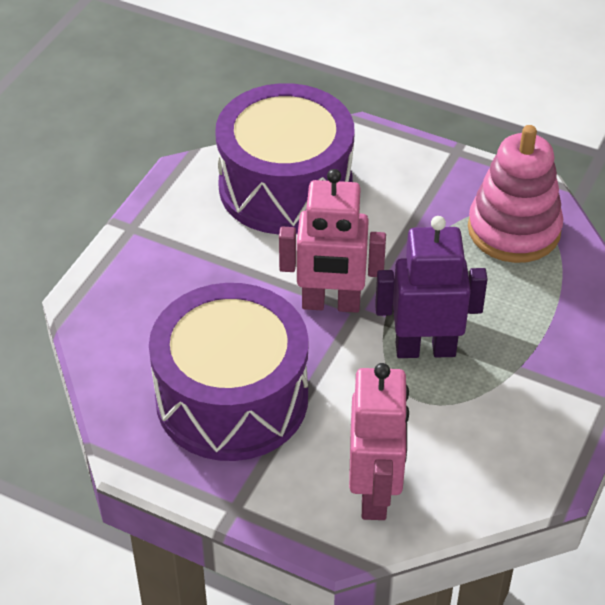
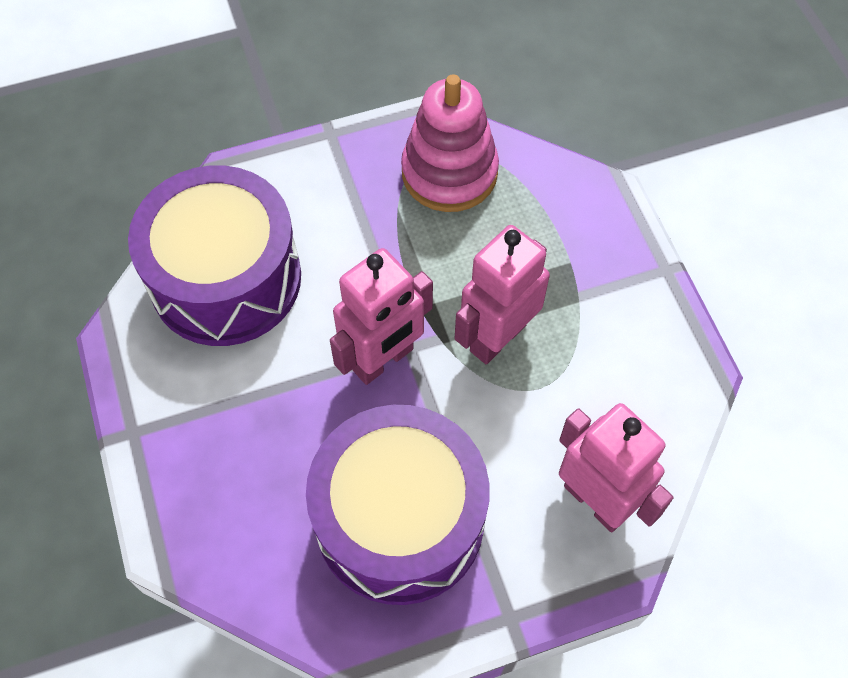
camera: 45 degrees left, 15 degrees up
purple robot [375,216,487,358] -> pink robot [455,225,550,364]

